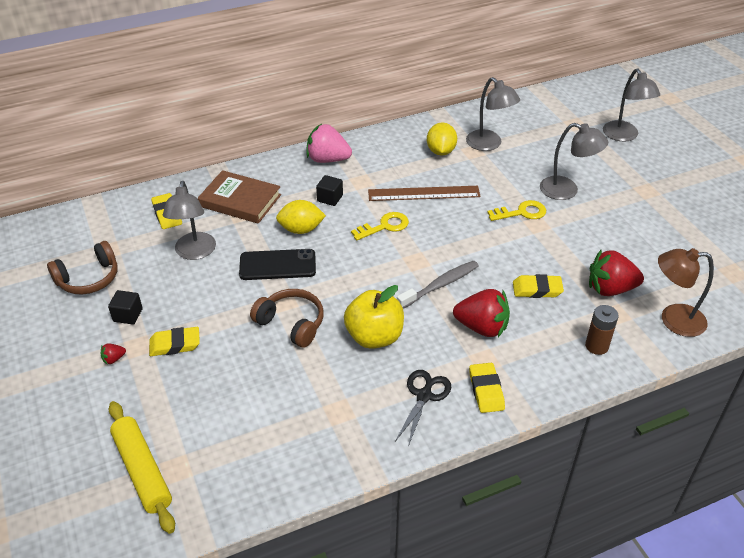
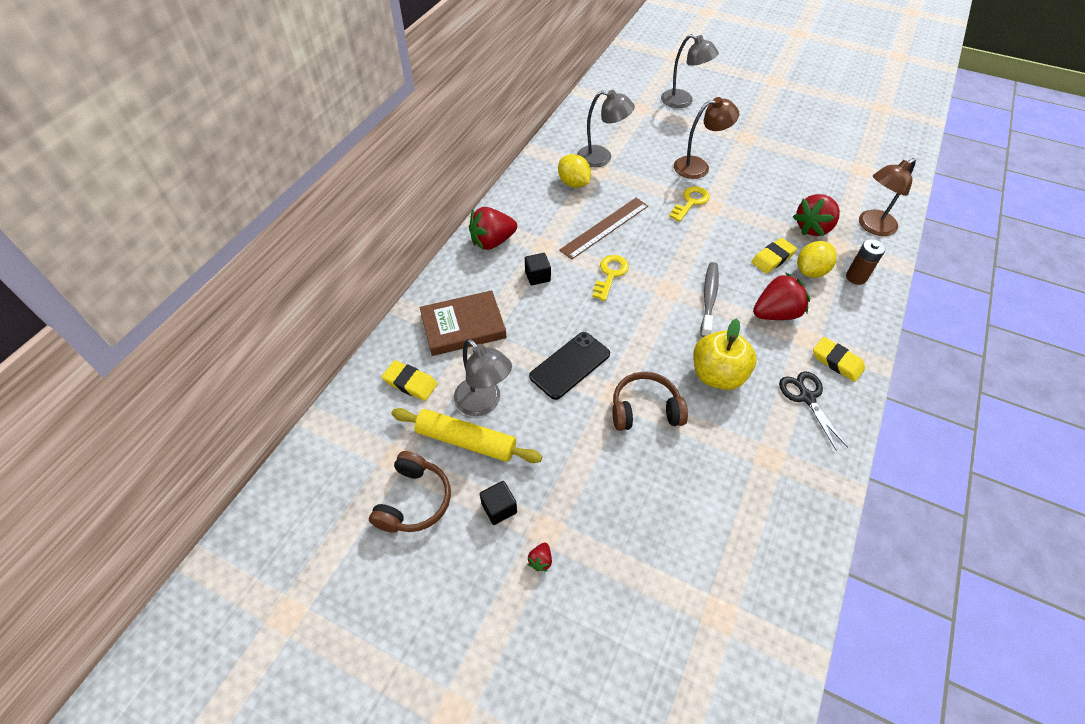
camera: 40 degrees left, 10 degrees up
yellow rolling pin [109,401,175,534] -> yellow rolling pin moved to [391,408,542,463]
yellow eraser [149,327,200,356] -> none
yellow lemon [276,200,326,234] -> yellow lemon moved to [797,241,837,278]
pink strawberry [307,124,352,163] -> red strawberry [469,207,517,250]
grey lamp [540,123,608,200] -> brown lamp [674,97,739,179]

